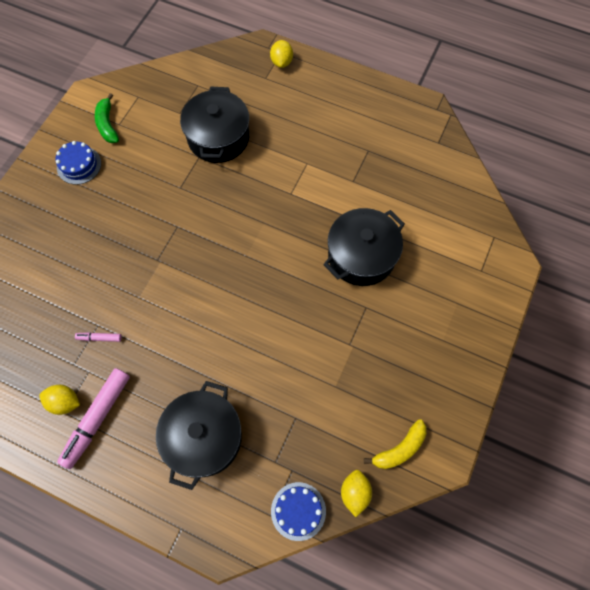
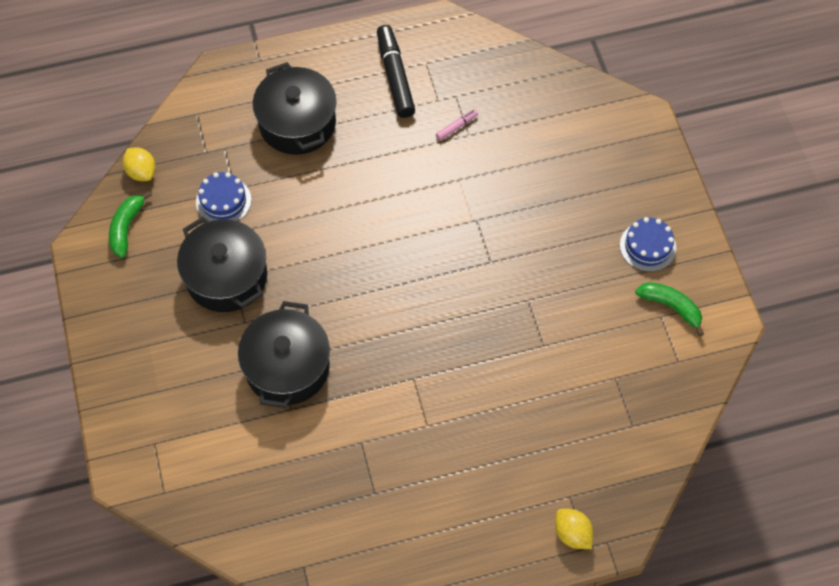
camera: 140 degrees right, 5 degrees down
yellow lemon [39,385,80,415] -> none
pink marker [57,368,130,469] -> black marker [377,25,415,118]
black pot [180,86,249,163] -> black pot moved to [177,216,267,312]
blue cake [271,482,326,541] -> blue cake moved to [196,172,251,221]
yellow banana [364,419,427,469] -> green banana [109,192,152,258]

